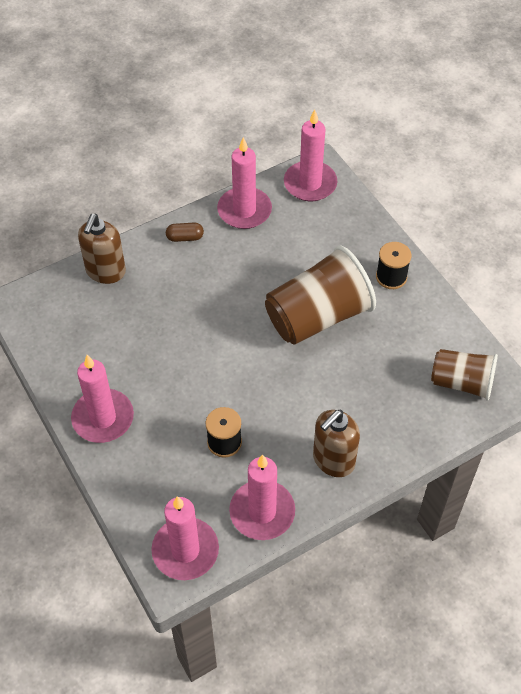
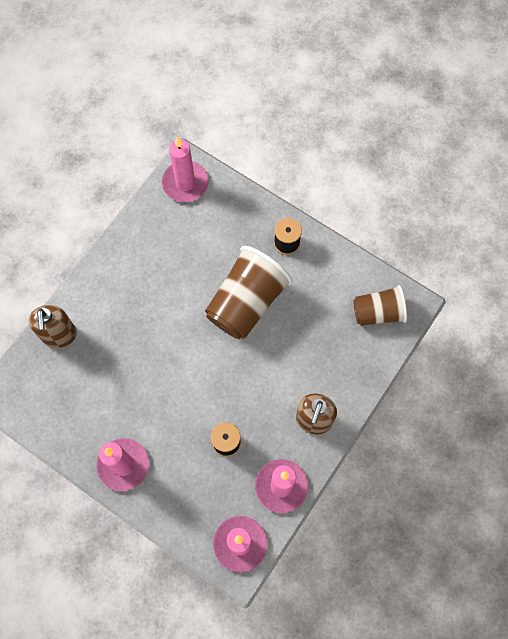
camera: 25 degrees left, 15 degrees up
brown capsule [166,223,204,242] -> none
pink candle [217,137,272,229] -> none

